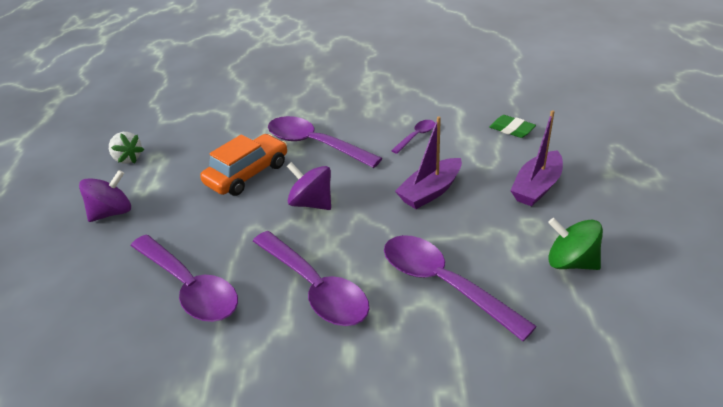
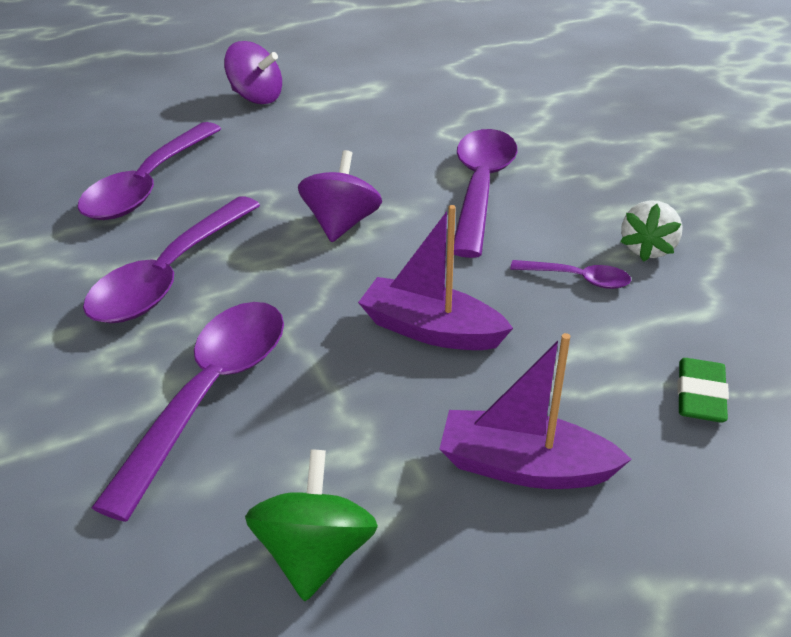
camera: 65 degrees right, 0 degrees up
white strawberry [109,132,144,164] -> white strawberry moved to [620,200,683,262]
orange car [200,134,287,196] -> none

